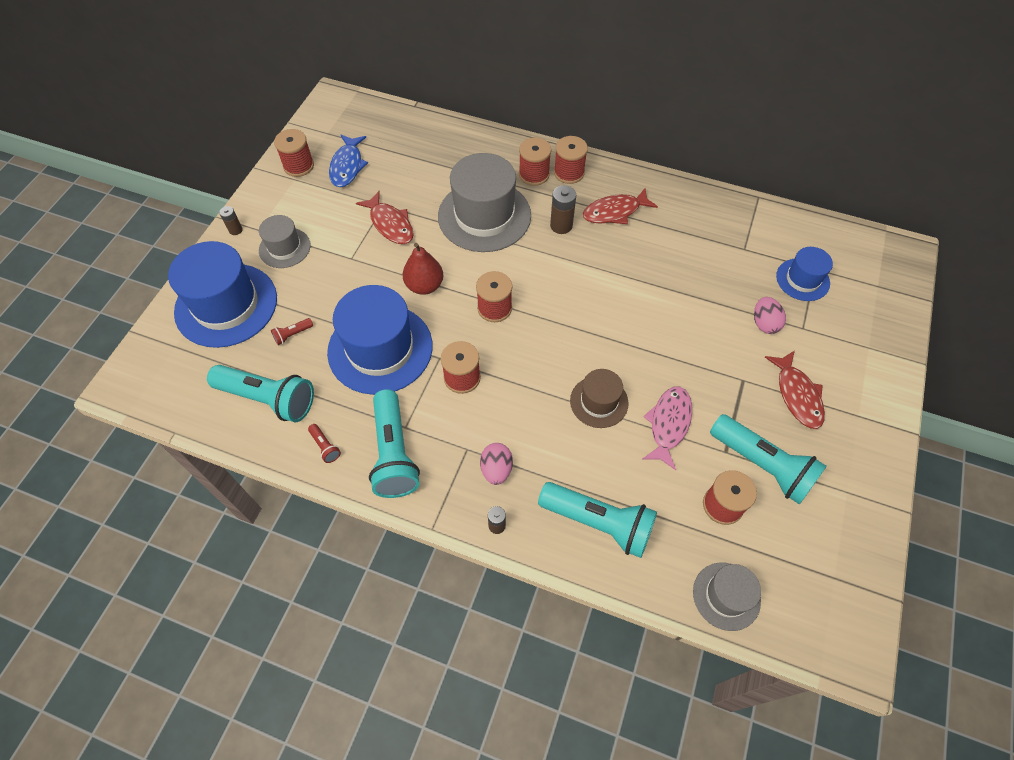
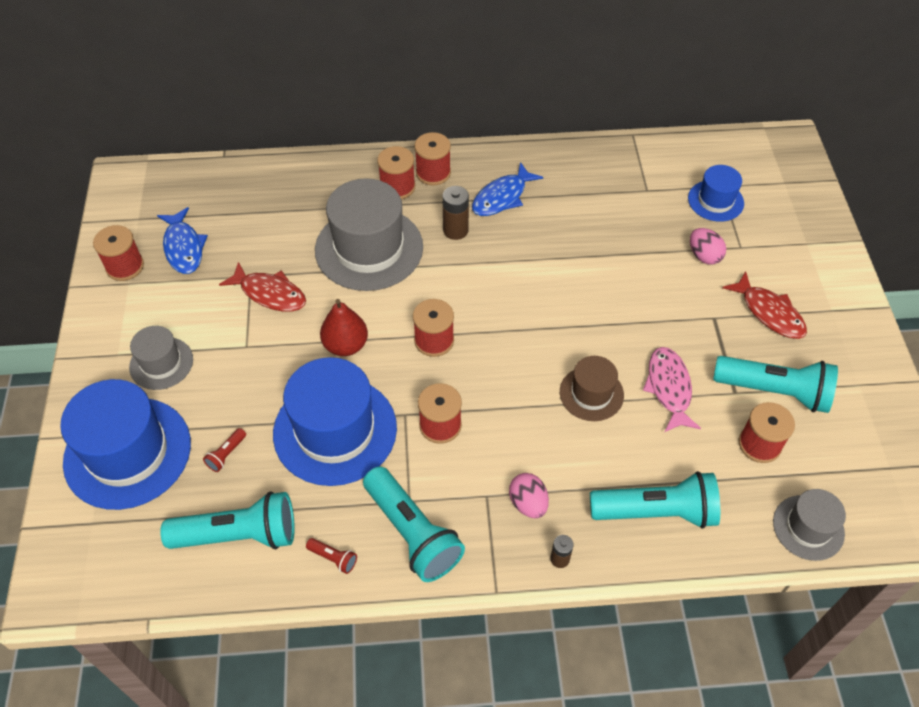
camera: 25 degrees left, 5 degrees down
brown battery [219,206,243,235] -> none
red fish [583,188,658,224] -> blue fish [472,162,543,216]

